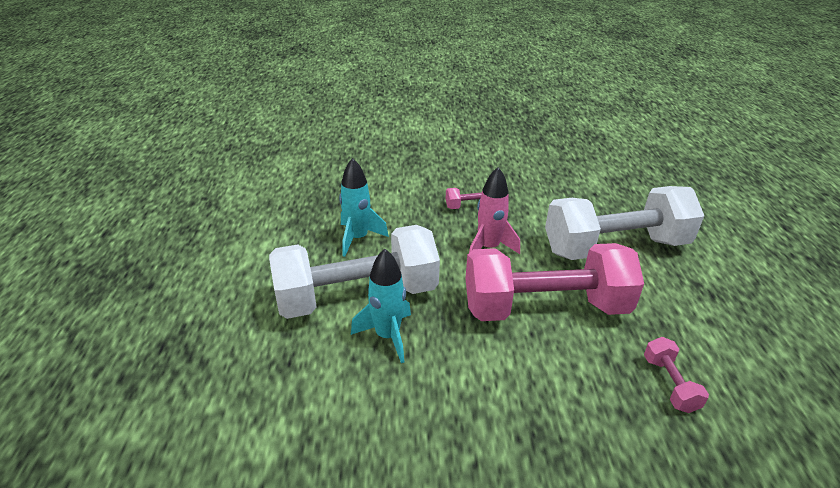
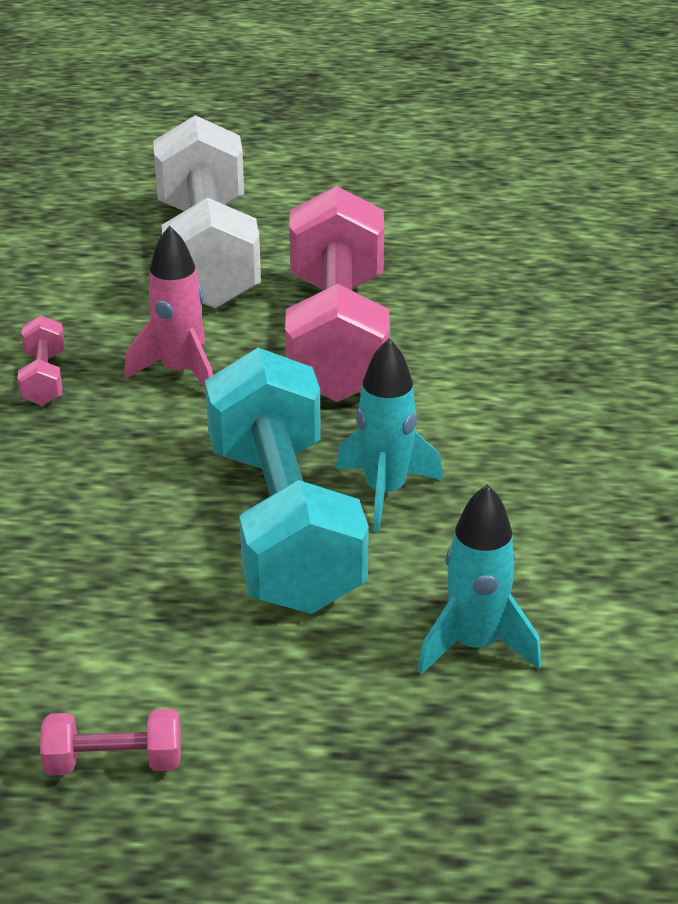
camera: 85 degrees left, 0 degrees up
white dumbbell [269,225,440,319] -> turquoise dumbbell [205,348,369,614]
turquoise rocket [339,158,389,257] -> turquoise rocket moved to [417,484,541,674]
pink dumbbell [644,337,709,413] -> pink dumbbell moved to [40,709,181,776]

